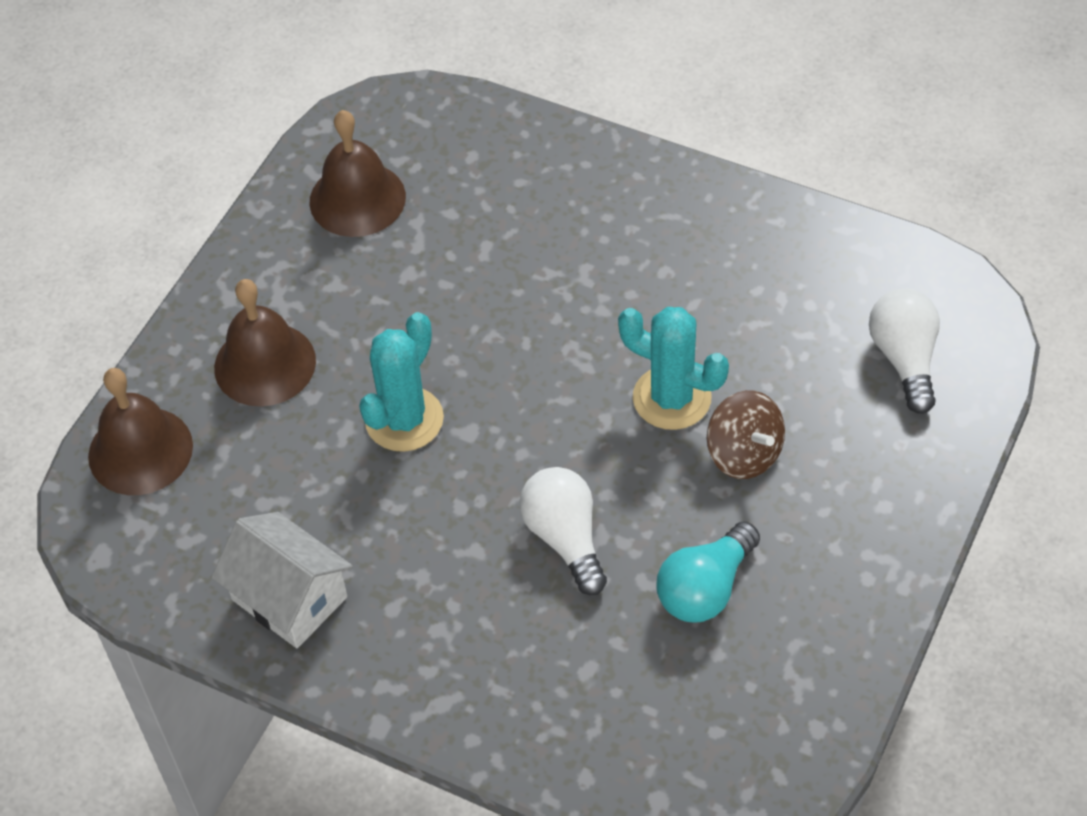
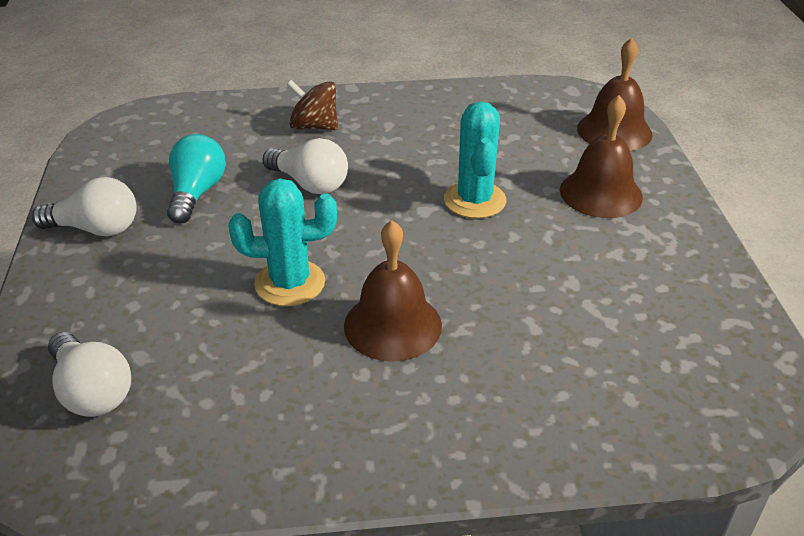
camera: 145 degrees right, 15 degrees down
white house [212,512,353,648] -> none
brown bell [309,110,406,237] -> brown bell moved to [344,220,442,362]
brown spinning top [707,390,785,479] -> brown spinning top moved to [287,80,338,130]
none -> white light bulb [32,177,137,237]

